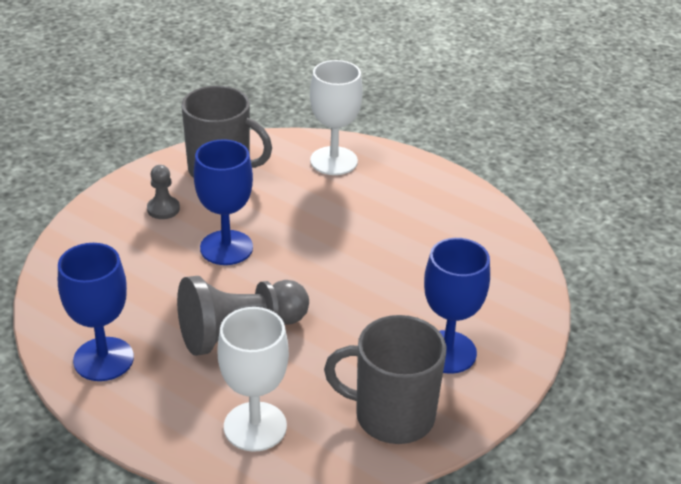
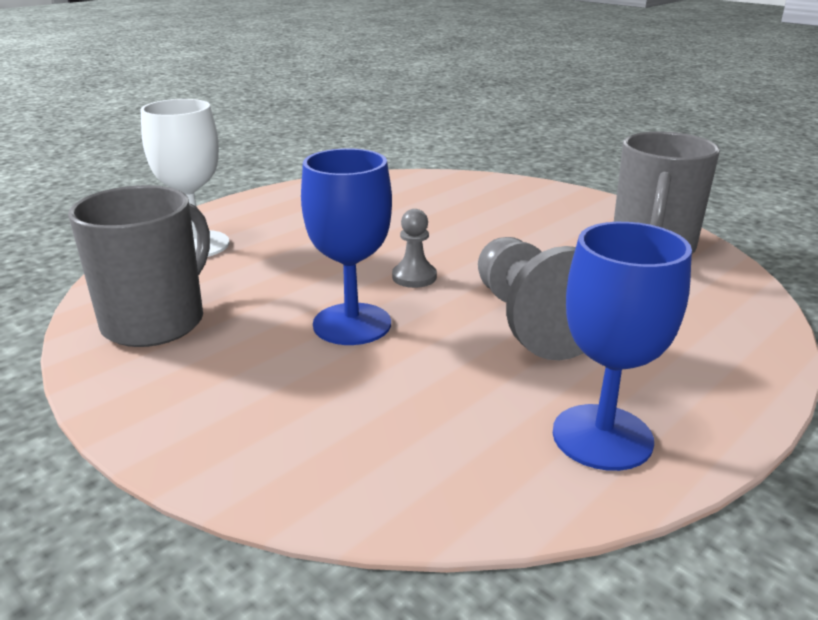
camera: 80 degrees left, 10 degrees down
grey pawn [147,165,180,219] -> grey pawn moved to [392,209,437,288]
white goblet [218,307,289,452] -> none
blue goblet [424,238,490,374] -> none

